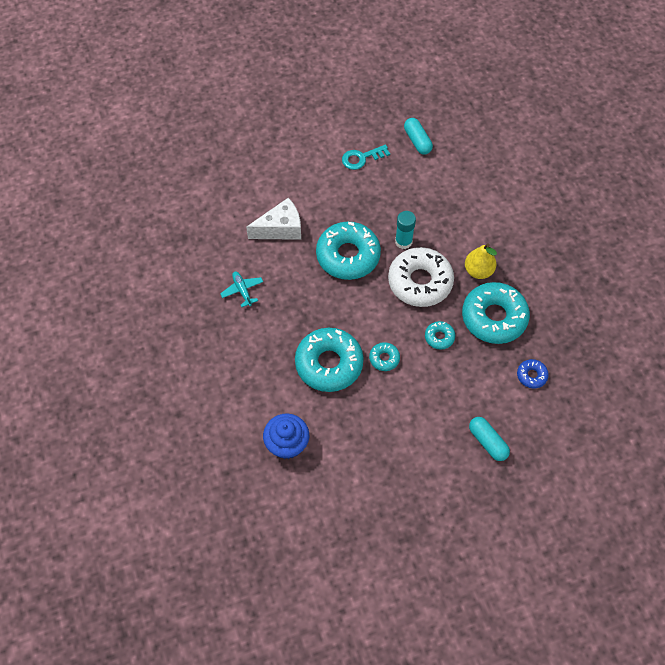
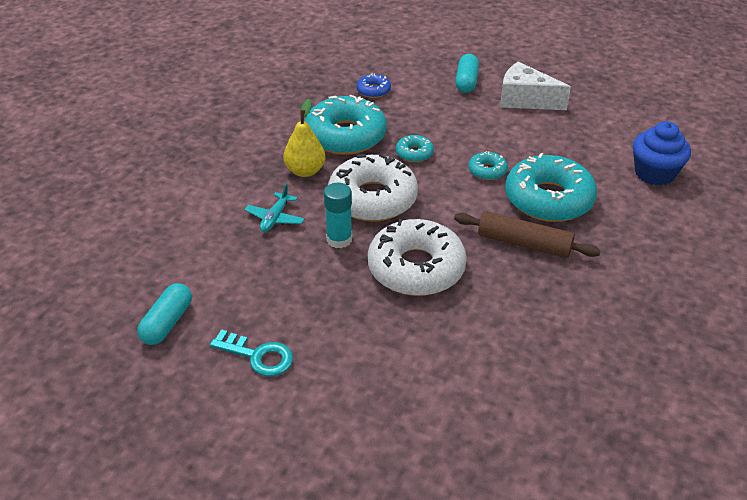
camera: 135 degrees left, 20 degrees down
turquoise plane [220,271,263,307] -> turquoise plane moved to [244,183,305,232]
white cheese [246,198,301,240] -> white cheese moved to [500,62,571,110]
turquoise donut [316,222,381,280] -> white donut [368,219,467,296]
none -> brown rolling pin [454,211,601,258]

